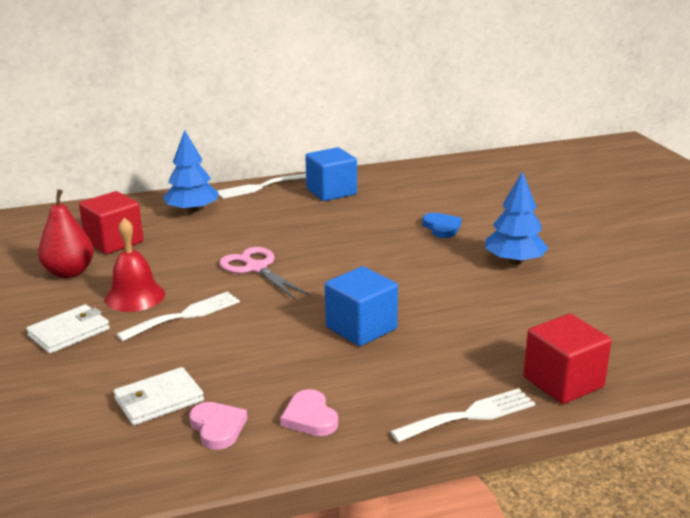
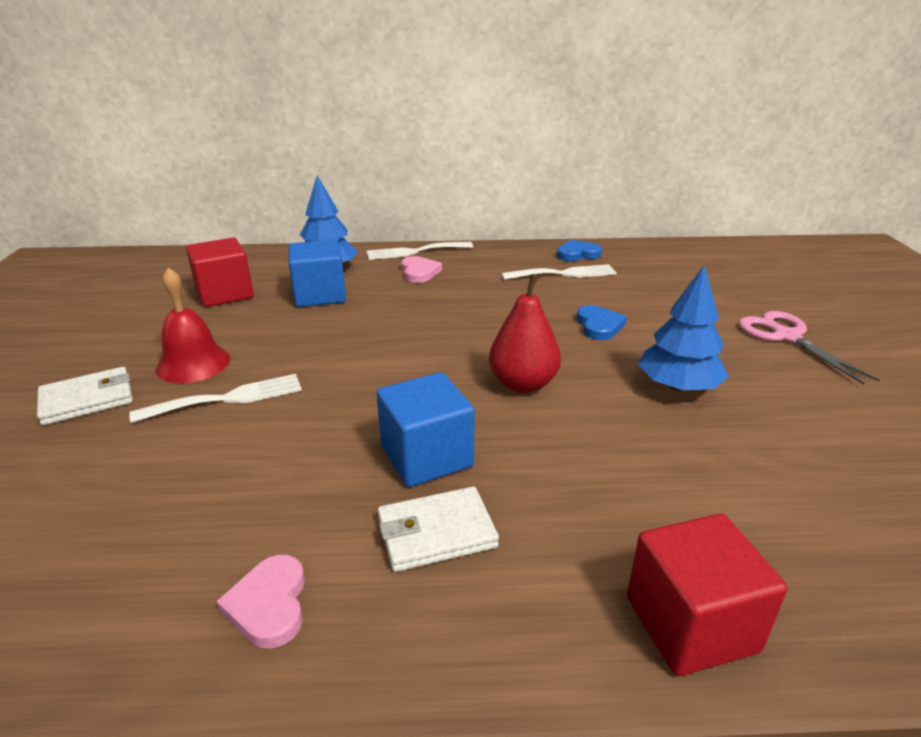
camera: 15 degrees right, 5 degrees up
red pear [38,189,94,278] -> red pear moved to [489,274,561,393]
white wallet [114,367,204,425] -> white wallet moved to [378,487,499,572]
pink heart [189,402,247,450] -> pink heart moved to [401,256,442,283]
pink scissors [219,247,310,299] -> pink scissors moved to [739,311,880,385]
blue cube [305,147,357,201] -> blue cube moved to [288,240,346,307]
white fork [390,388,535,442] -> white fork moved to [501,264,617,280]
none -> blue heart [557,239,602,261]

